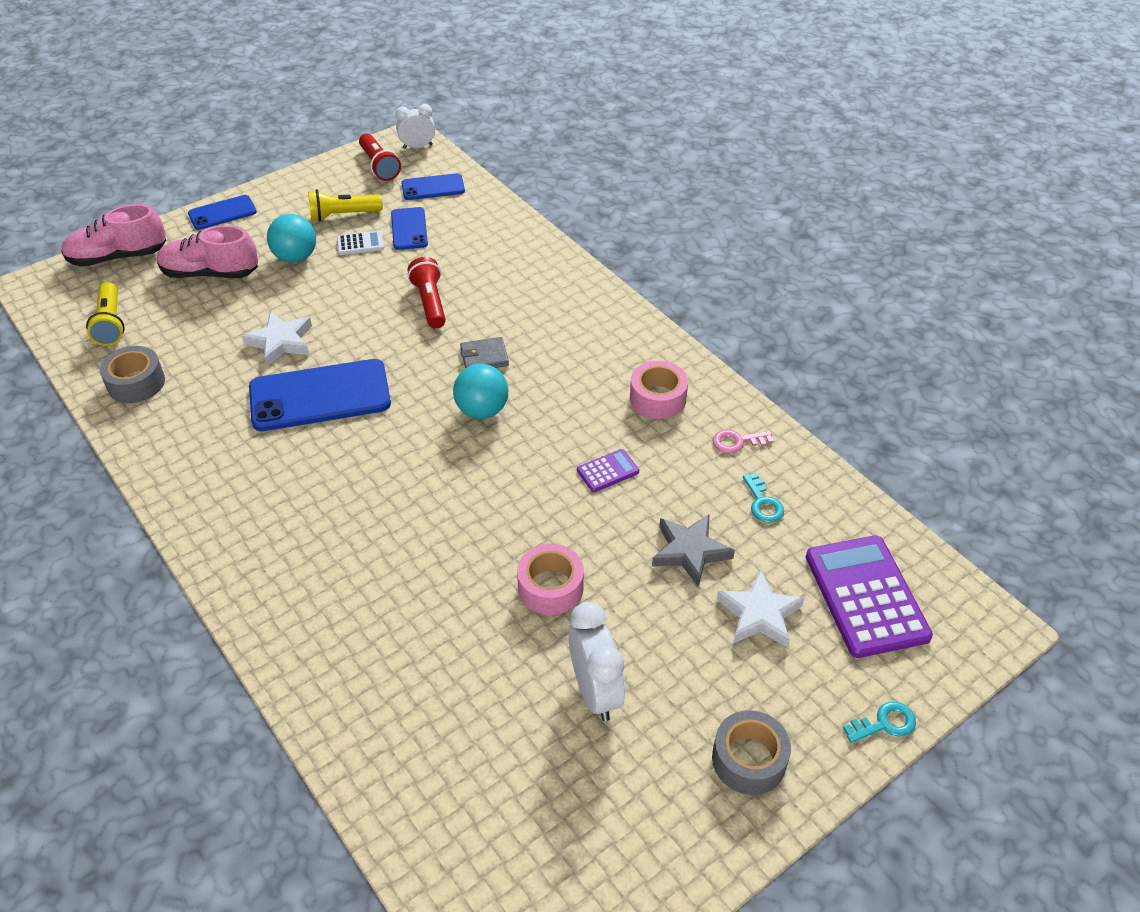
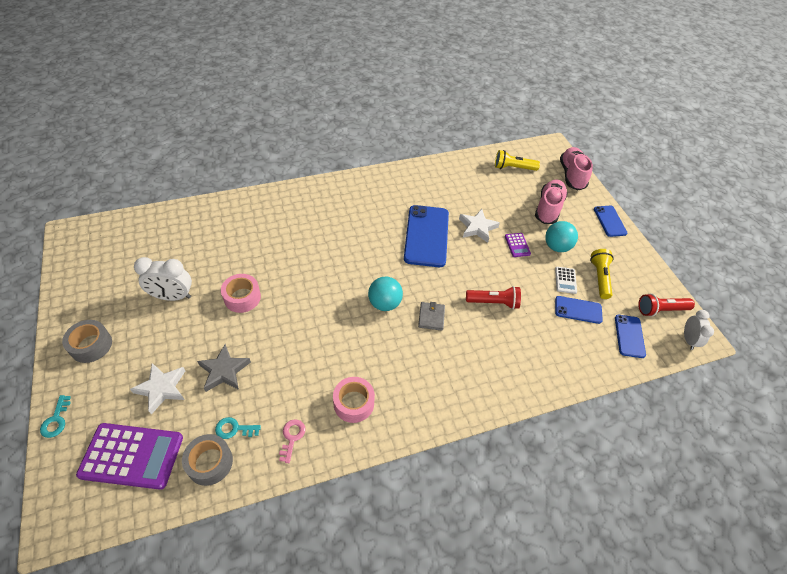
camera: 105 degrees right, 5 degrees up
grey tape [100,346,165,403] -> grey tape moved to [182,434,233,486]
purple calculator [577,449,639,492] -> purple calculator moved to [505,233,531,257]

